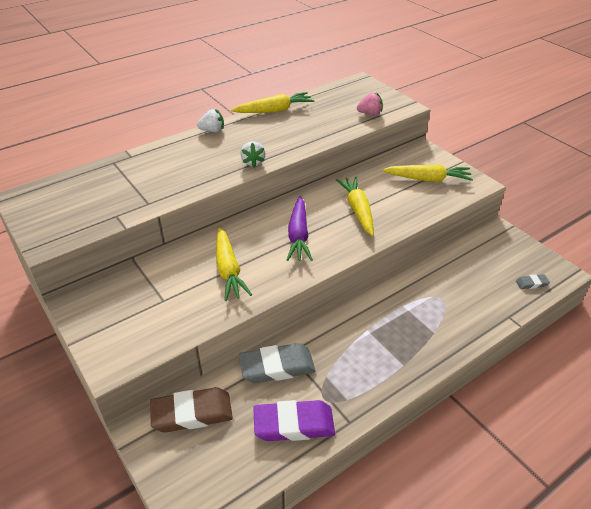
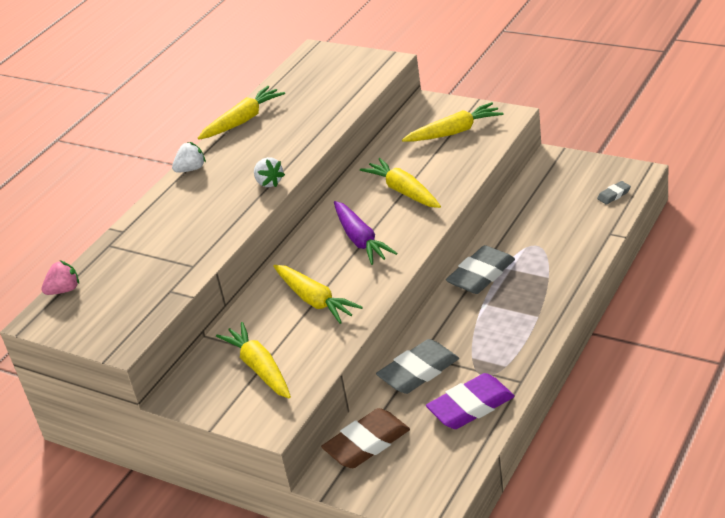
camera: 20 degrees left, 5 degrees down
pink strawberry [357,92,383,115] -> pink strawberry moved to [41,260,79,295]
none -> yellow carrot [216,322,291,399]
none -> grey eraser [446,245,515,294]

